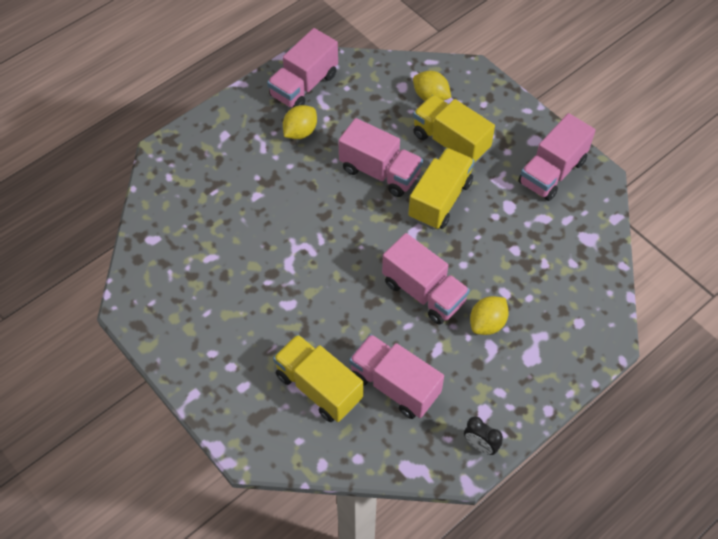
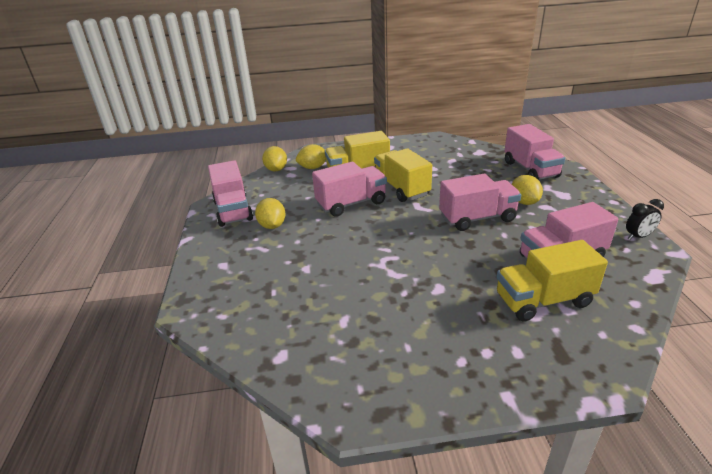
camera: 55 degrees left, 25 degrees down
pink truck [518,113,596,201] -> pink truck moved to [504,124,565,180]
none -> yellow lemon [262,146,287,171]

